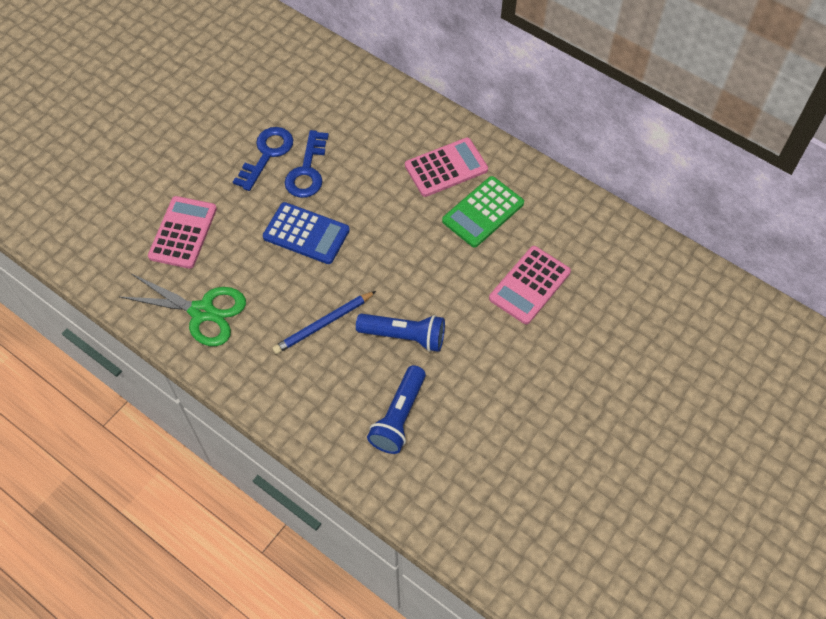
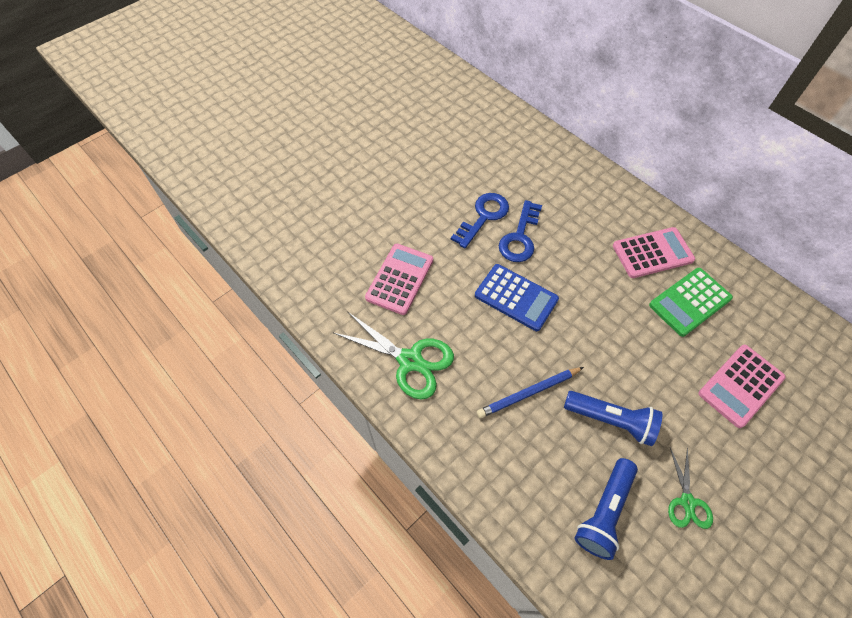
camera: 10 degrees right, 0 degrees up
none -> green scissors [668,447,713,529]

